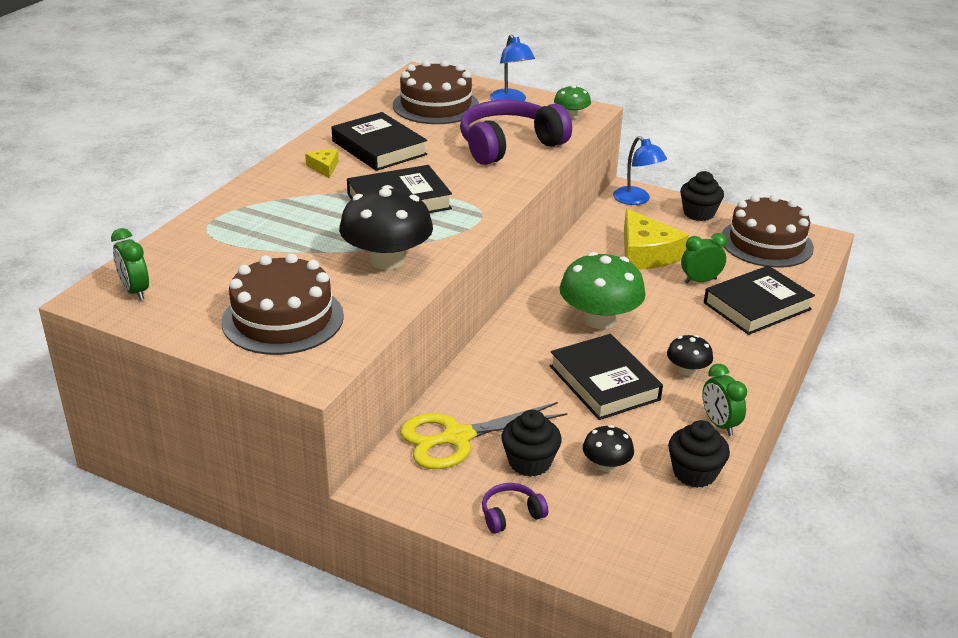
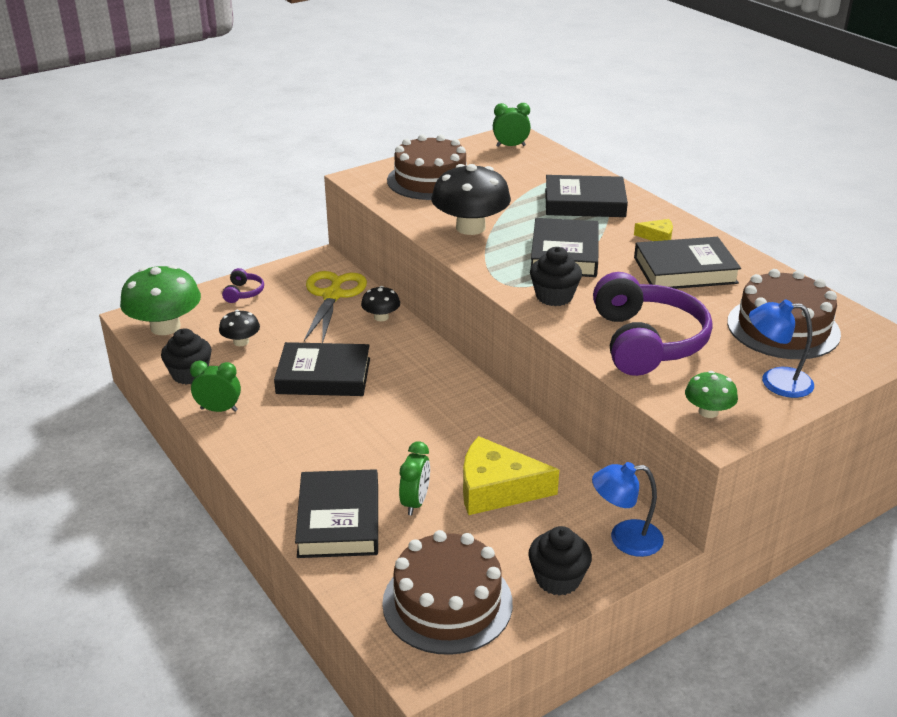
camera: 120 degrees right, 0 degrees up
black cupcake [501,410,562,477] -> black cupcake moved to [530,247,582,306]
green mushroom [559,252,646,329] -> green mushroom moved to [120,265,201,335]
black mushroom [667,335,713,376] -> black mushroom moved to [361,286,400,321]
none -> black book [545,175,628,217]

